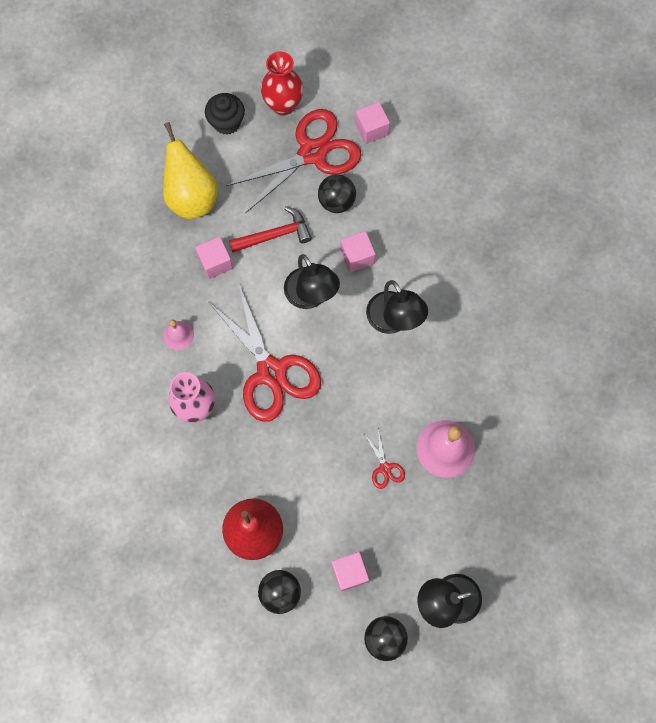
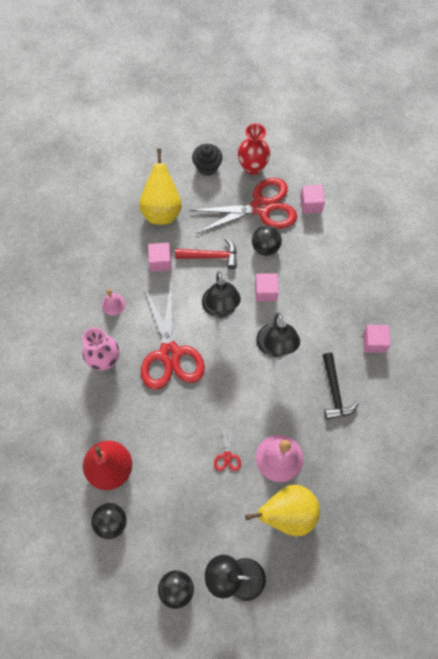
camera: 20 degrees right, 5 degrees down
pink cube [331,552,369,592] -> pink cube moved to [363,325,391,353]
none -> yellow pear [245,484,320,536]
none -> black hammer [323,353,359,420]

